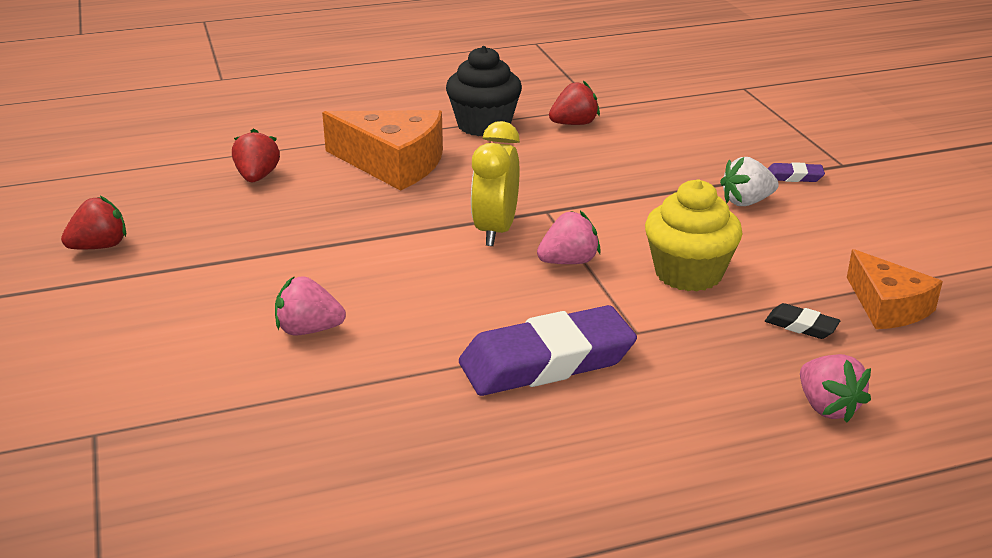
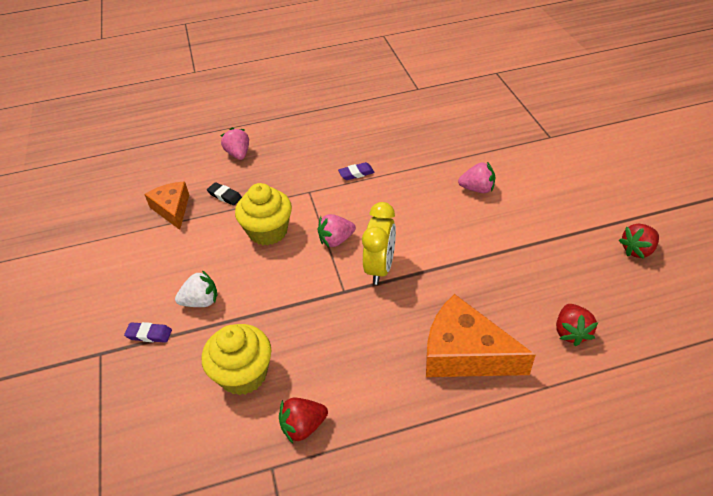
camera: 175 degrees left, 15 degrees up
black cupcake [446,46,522,136] -> none
purple eraser [459,305,637,396] -> purple eraser [338,162,375,180], size x0.43
none -> yellow cupcake [202,324,272,395]

